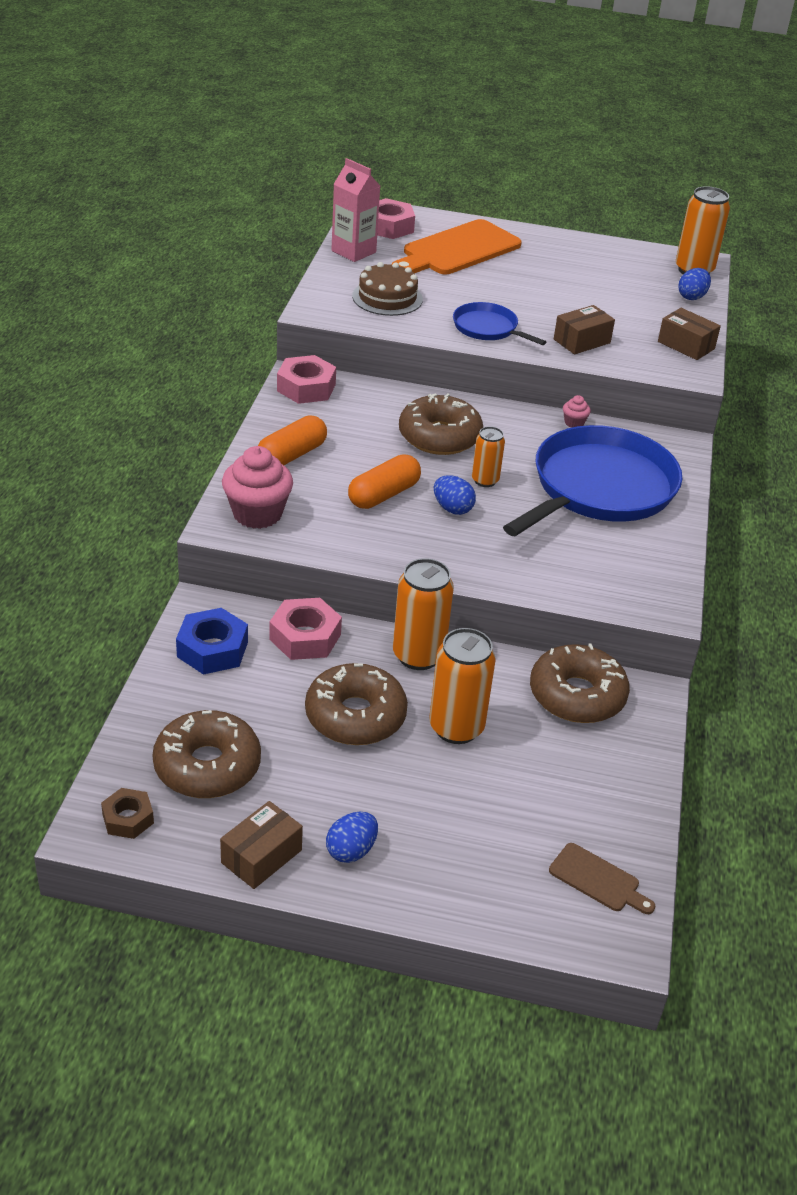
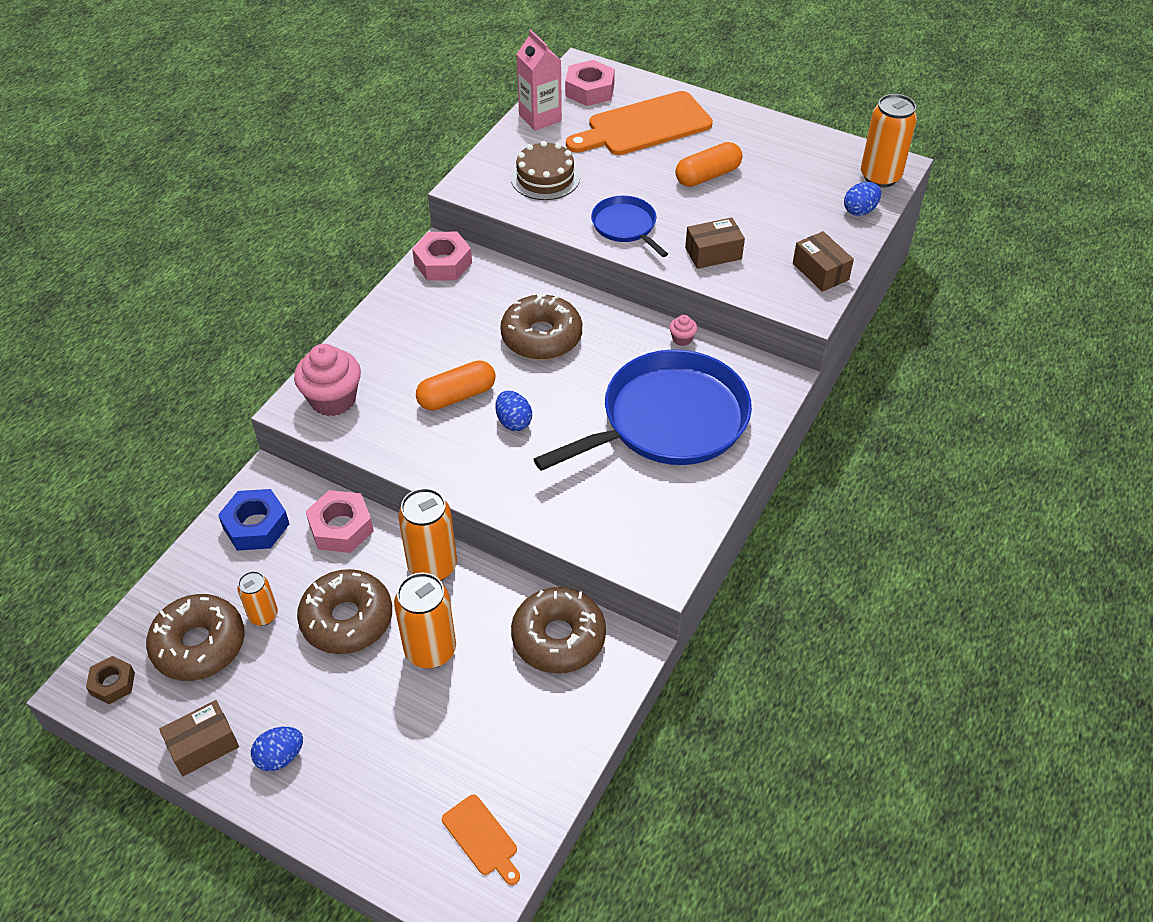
camera: 20 degrees right, 10 degrees up
orange capsule [258,416,327,465] -> orange capsule moved to [675,142,742,187]
orange can [472,426,505,487] -> orange can moved to [238,571,278,626]
brown cutting board [549,843,655,914] -> orange cutting board [442,795,520,885]

